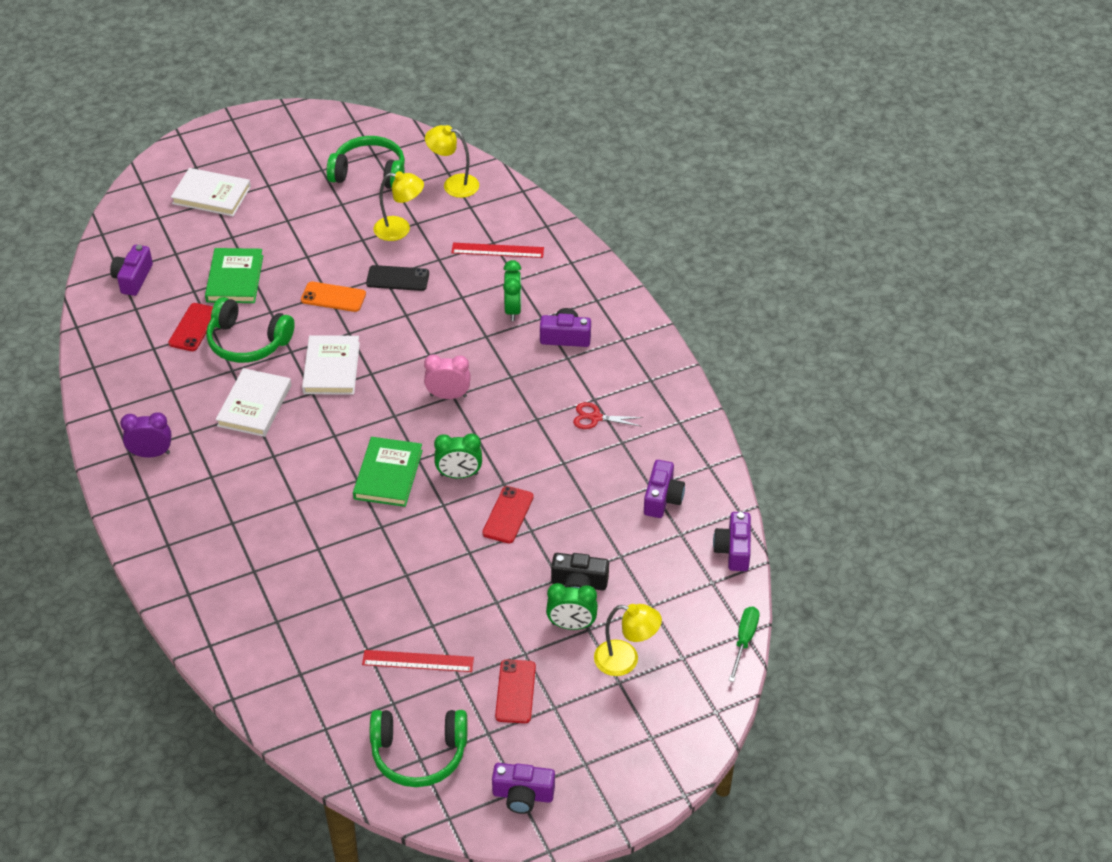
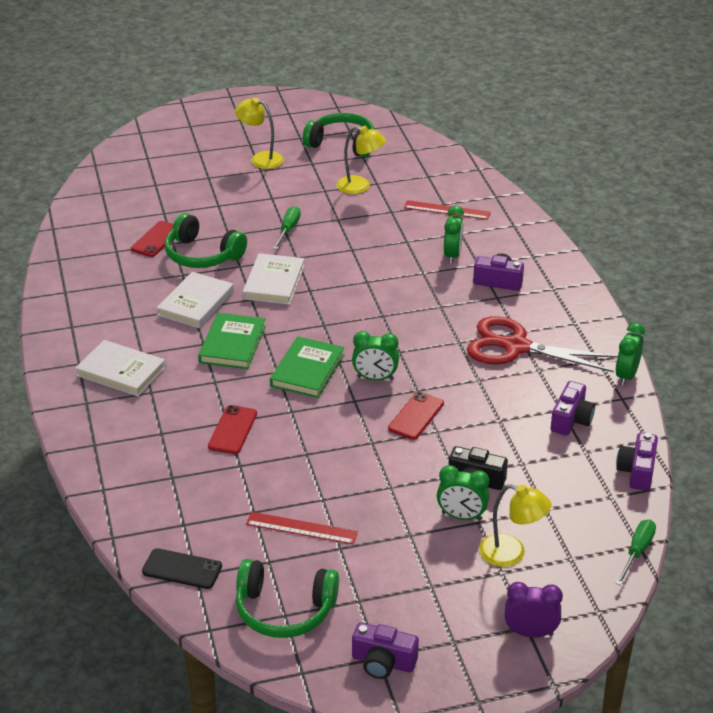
camera: 10 degrees right, 10 degrees down
purple camera [110,245,153,296] -> none
purple clock [120,412,171,458] -> purple clock moved to [505,582,563,637]
white book [171,168,251,216] -> white book moved to [75,340,166,396]
green book [205,248,263,303] -> green book moved to [198,313,266,369]
orange phone [301,282,366,312] -> green screwdriver [273,206,301,249]
black phone [366,265,429,291] -> black phone moved to [142,548,222,589]
pink clock [424,354,471,399] -> none
yellow lamp [425,125,479,198] -> yellow lamp moved to [235,97,284,169]
red phone [495,660,536,723] -> red phone moved to [208,405,257,454]
red scissors [573,402,643,429] -> red scissors [467,316,617,372], size x2.19
none -> green clock [616,323,645,386]

